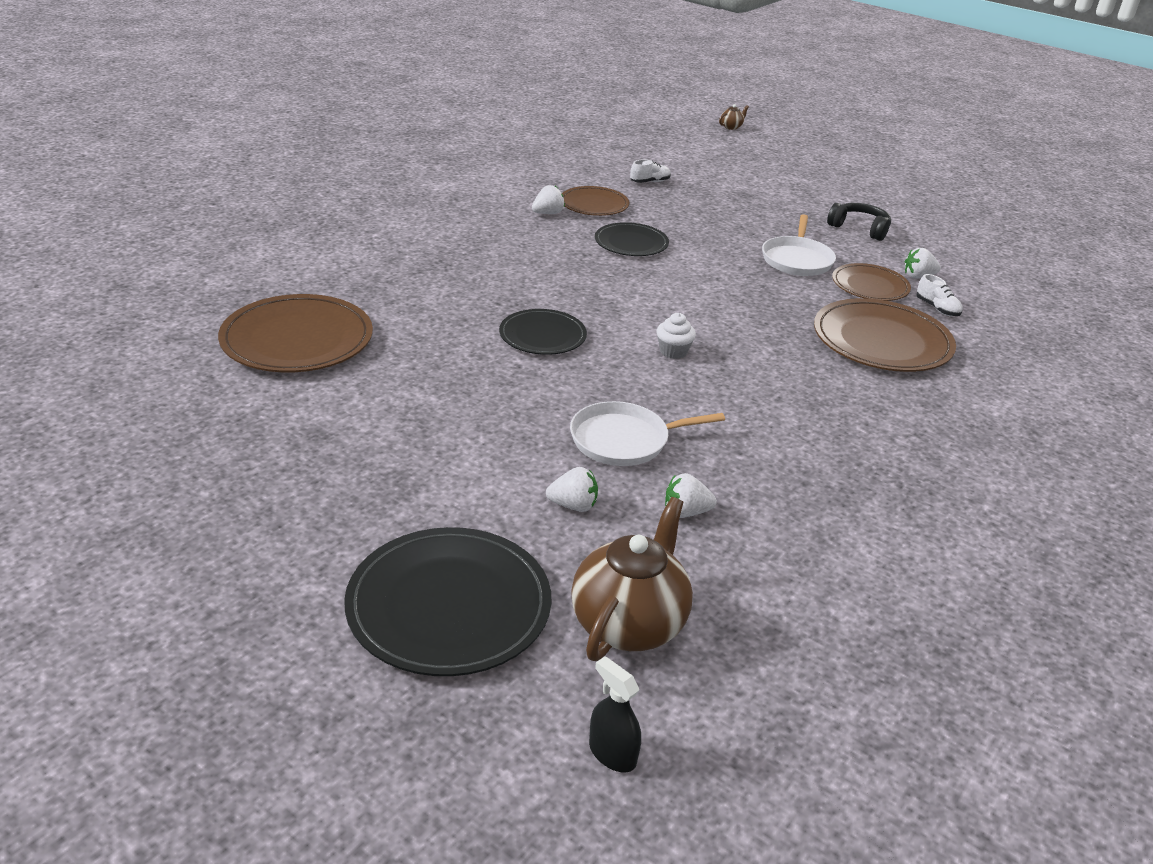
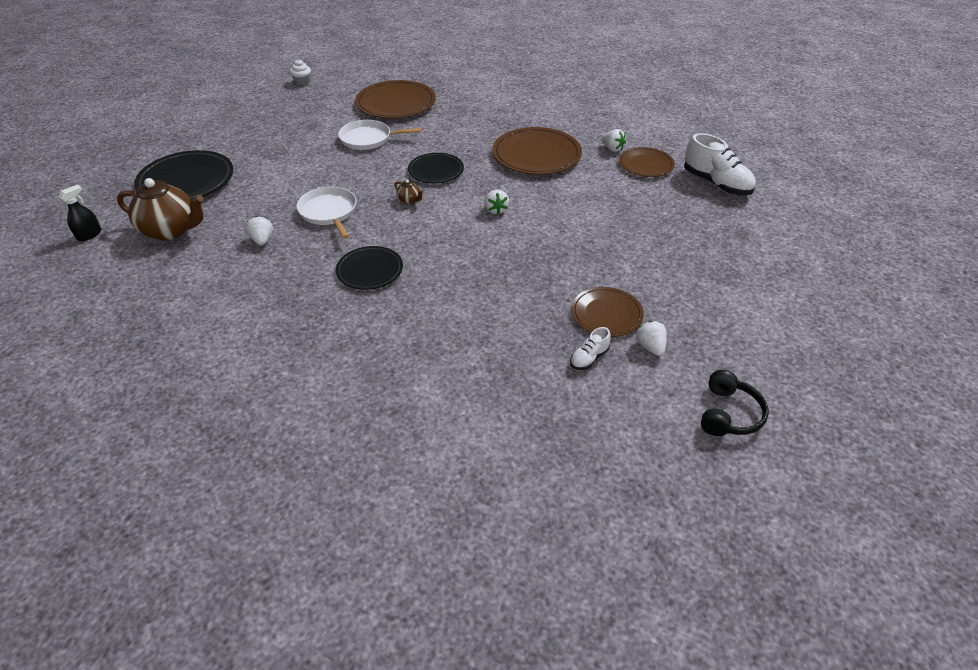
camera: 80 degrees right, 10 degrees up
white strawberry [546,467,598,512] -> white strawberry moved to [485,190,509,214]
black plate [595,222,669,256] -> black plate moved to [336,246,403,290]
white shoe [630,159,671,183] -> white shoe [684,133,756,196], size x2.04
white cupcake [656,313,696,359] -> white cupcake moved to [290,59,311,86]
brown teapot [719,104,749,130] -> brown teapot moved to [394,179,424,204]
white pan [762,214,836,276] -> white pan moved to [338,120,422,150]
brown plate [814,298,956,372] -> brown plate moved to [492,127,582,175]
black headphones [827,203,891,241] -> black headphones moved to [701,370,769,436]

